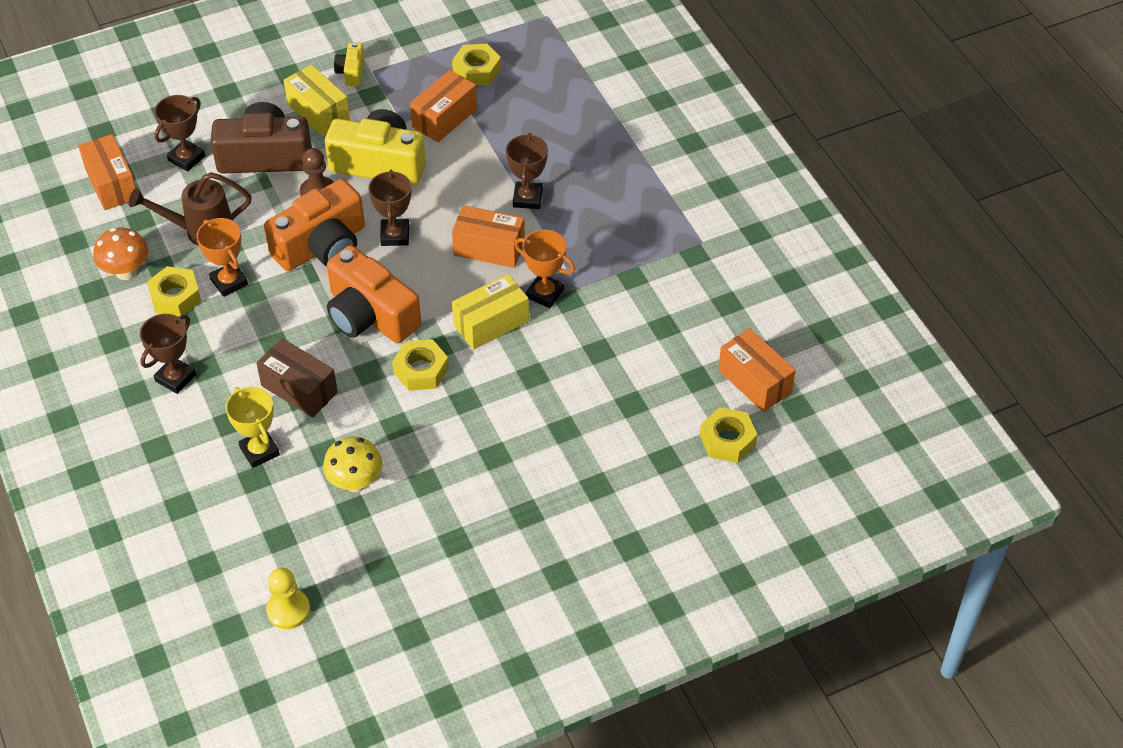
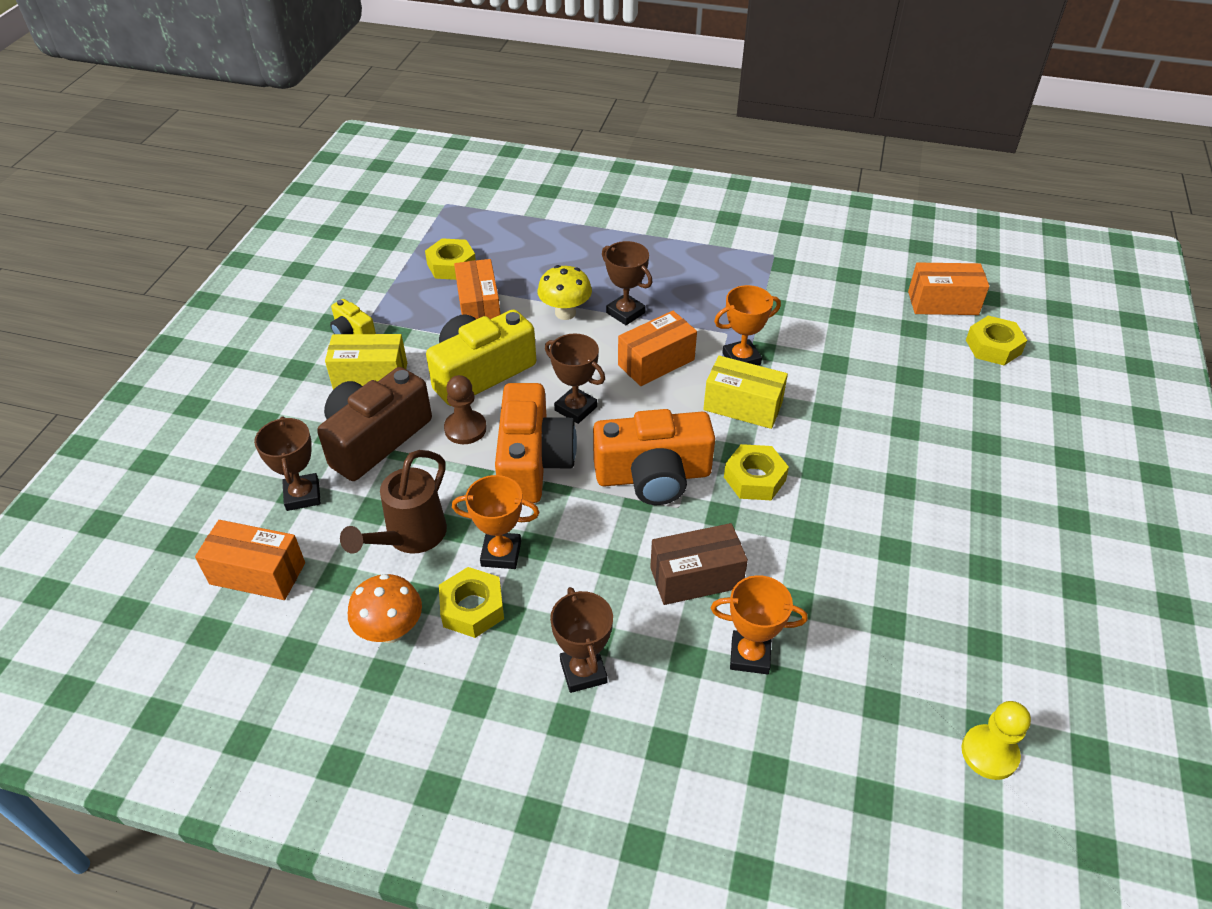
camera: 50 degrees left, 5 degrees down
yellow trophy [225,387,280,468] -> orange trophy [711,575,808,674]
yellow mushroom [323,436,383,492] -> yellow mushroom moved to [537,265,592,320]
yellow box [452,274,529,350] -> yellow box turned 75 degrees counterclockwise [703,356,788,429]

